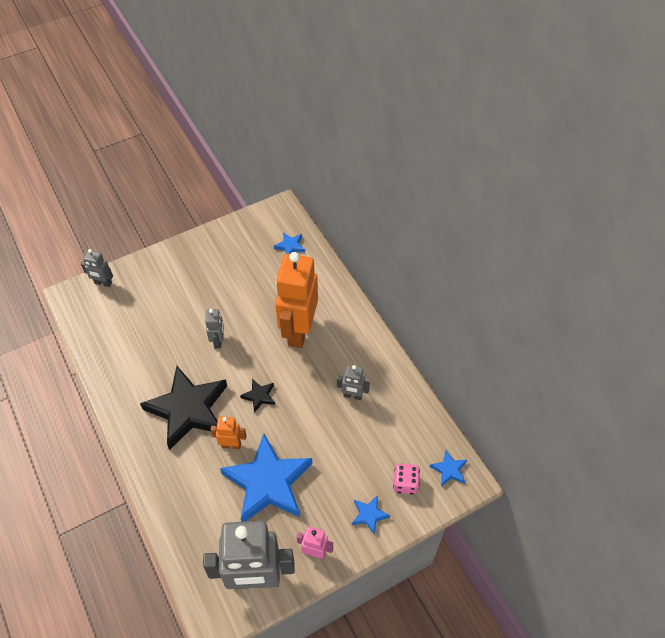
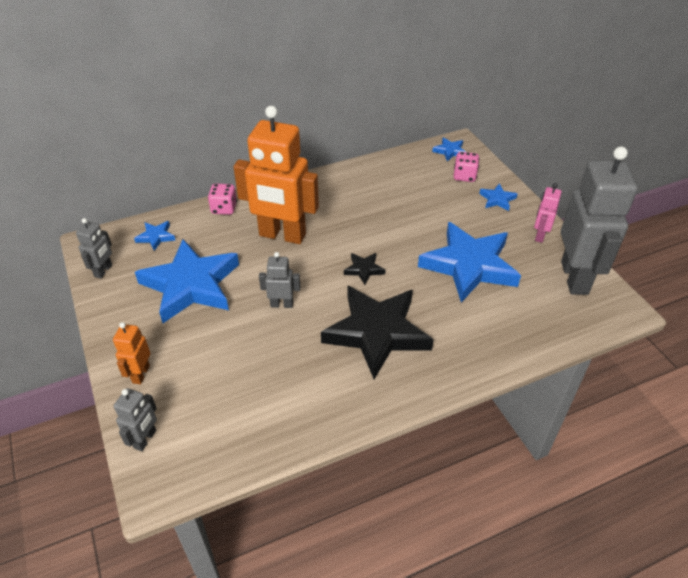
camera: 85 degrees left, 10 degrees down
orange robot [211,416,247,449] -> orange robot moved to [113,322,150,385]
grey robot [337,365,370,400] -> grey robot moved to [76,218,112,279]
none -> blue star [135,239,239,323]
none -> pink dice [208,184,237,215]

